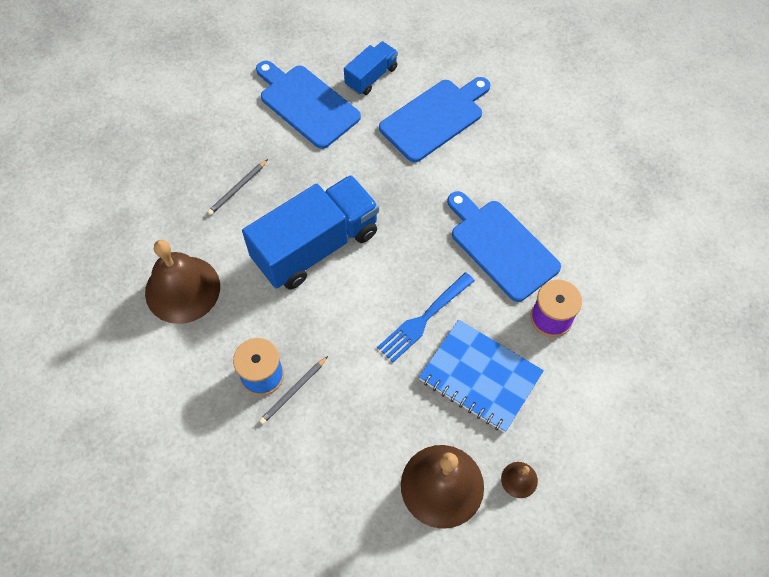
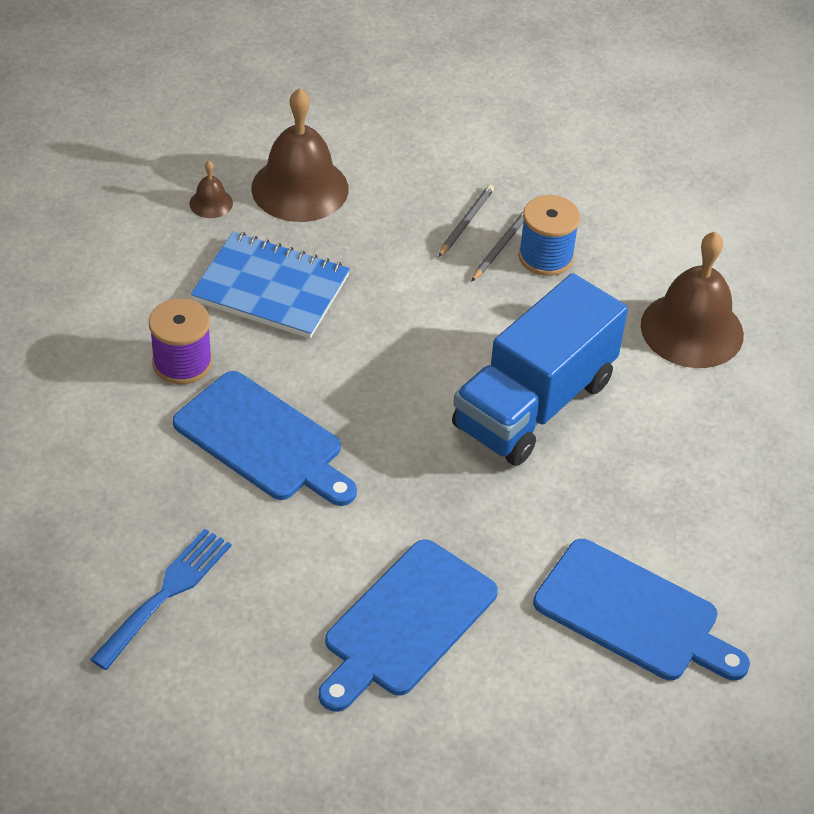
camera: 165 degrees right, 15 degrees down
grey pencil [207,159,268,215] -> grey pencil moved to [439,185,494,257]
blue truck [344,41,398,95] -> none
blue fork [377,272,475,362] -> blue fork moved to [90,529,232,670]

